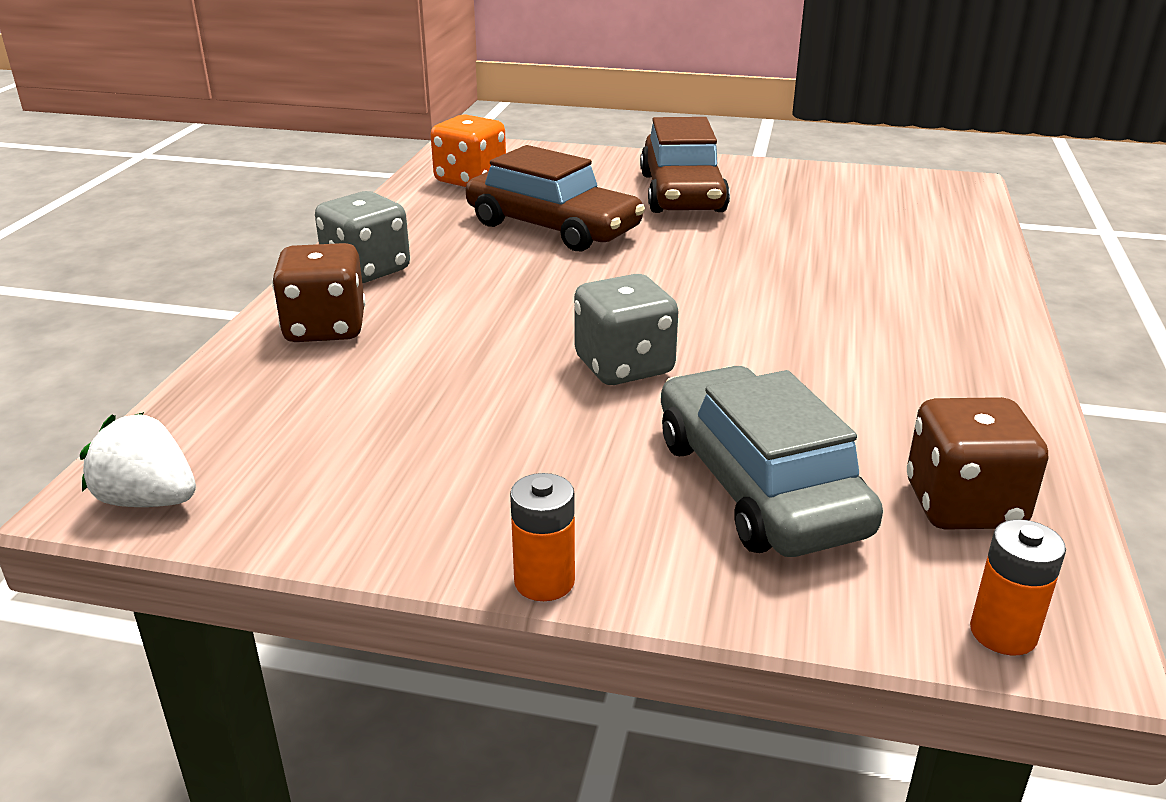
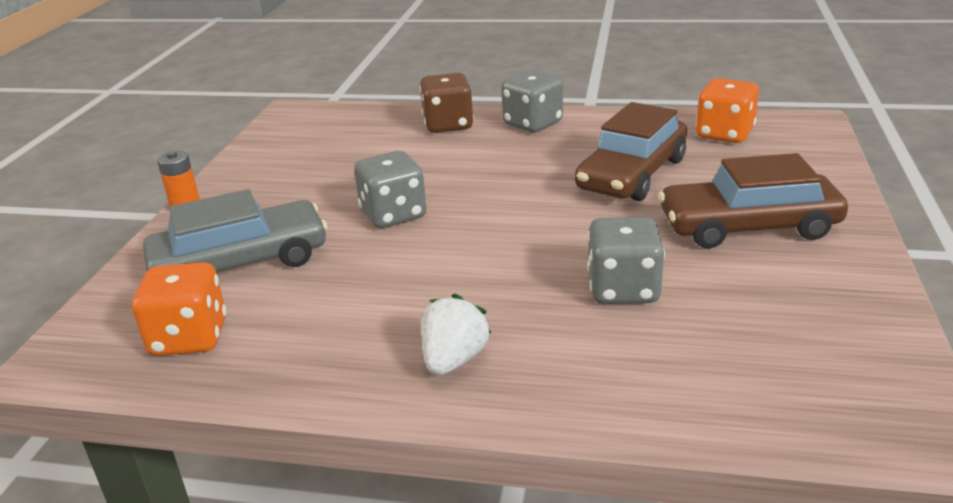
camera: 90 degrees right, 0 degrees up
white strawberry [80,412,196,507] -> white strawberry moved to [421,294,492,376]
brown dice [907,397,1048,530] -> orange dice [132,262,226,356]
orange battery [970,519,1066,655] -> none
none -> grey dice [587,217,665,304]

